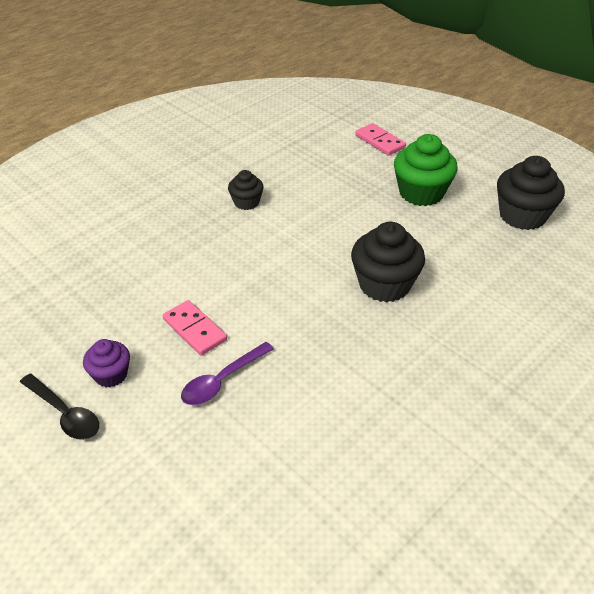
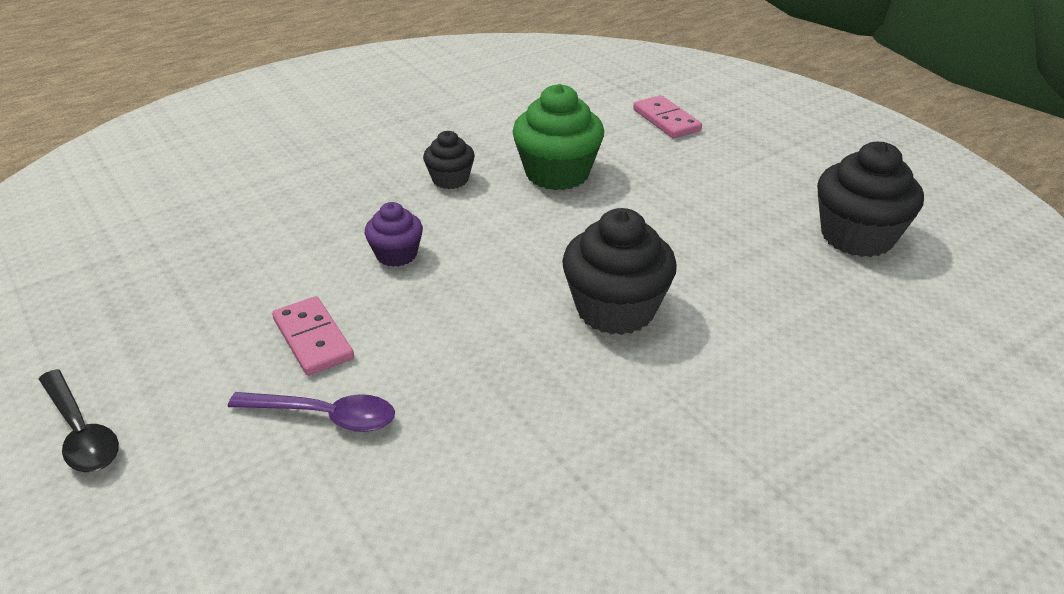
camera: 10 degrees right, 5 degrees down
purple cupcake [83,339,130,387] -> purple cupcake moved to [365,202,423,267]
purple spoon [181,342,274,405] -> purple spoon turned 135 degrees counterclockwise [228,392,395,432]
green cupcake [394,134,458,206] -> green cupcake moved to [512,84,604,190]

